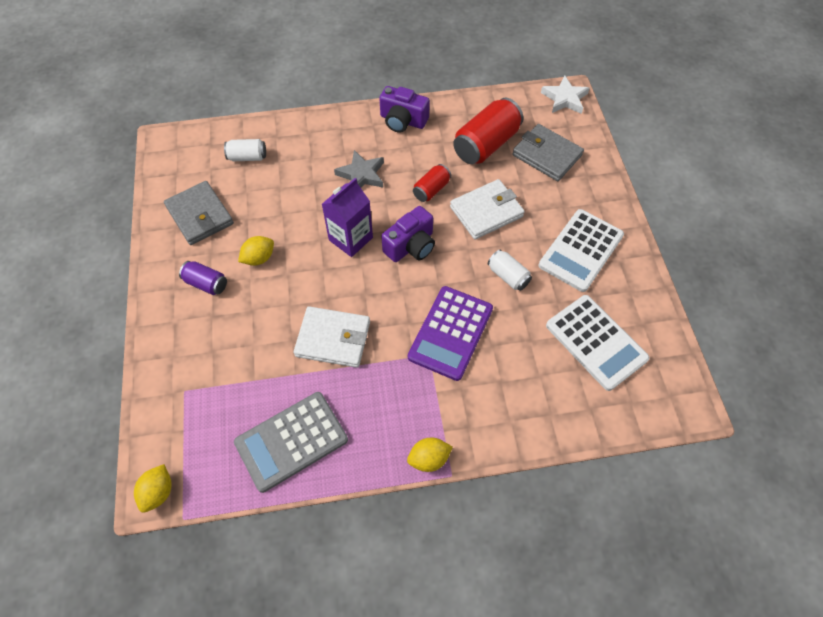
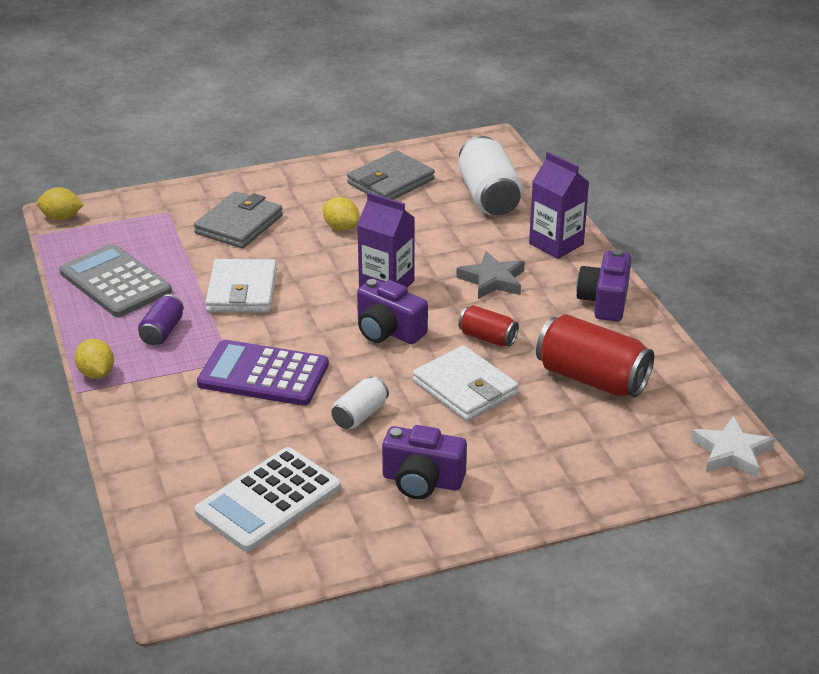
camera: 80 degrees right, 25 degrees down
purple can [179,261,227,295] -> purple can moved to [138,294,184,345]
white can [224,139,266,161] -> white can [458,136,523,215], size x1.87
grey wallet [513,124,584,181] -> grey wallet moved to [194,191,283,248]
white calculator [539,209,624,292] -> purple camera [382,425,467,499]
none -> purple carton [529,152,589,259]

